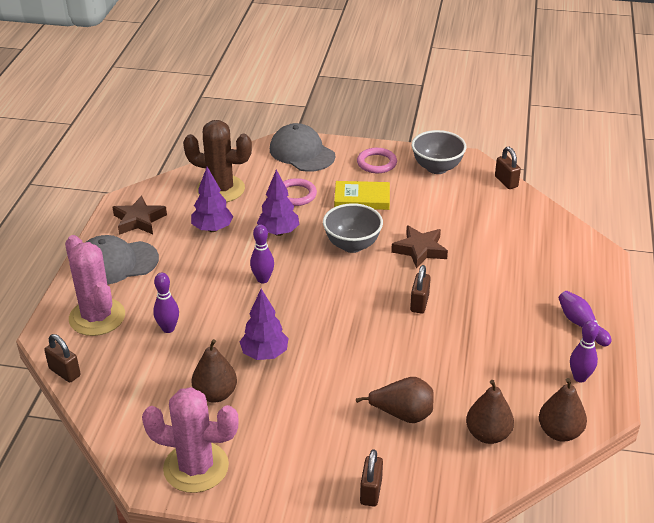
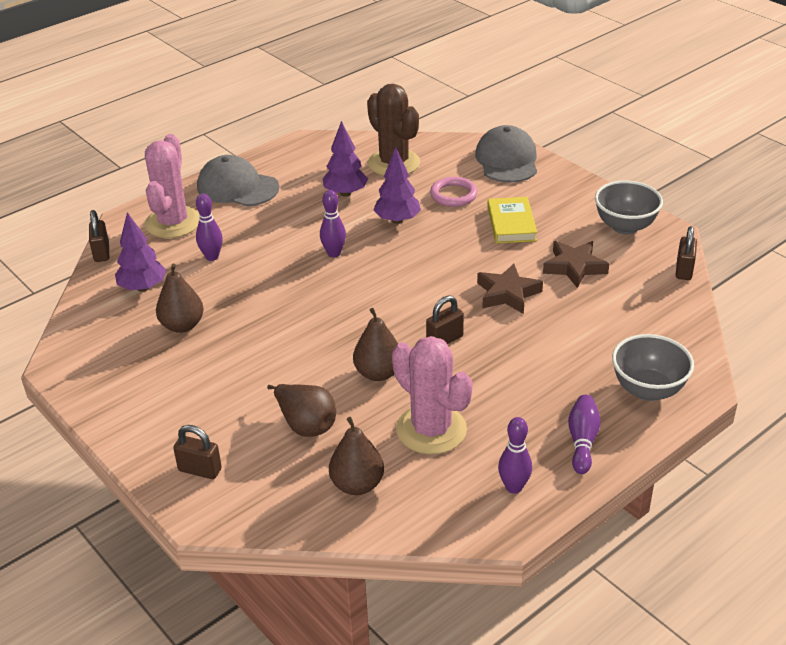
camera: 40 degrees right, 0 degrees up
brown star [112,195,167,235] -> brown star moved to [543,241,609,288]
pink cactus [142,387,239,493] -> pink cactus moved to [392,336,473,454]
purple tree [240,289,288,360] -> purple tree moved to [115,212,166,292]
grey bowl [323,203,383,253] -> grey bowl moved to [612,334,694,401]
yellow book [334,181,390,210] -> yellow book turned 45 degrees clockwise [487,197,537,243]
pink ring [357,148,397,173] -> none
brown padlock [360,449,383,507] -> brown padlock turned 60 degrees clockwise [173,425,222,479]
brown pear [539,378,587,442] -> brown pear moved to [353,308,398,381]

